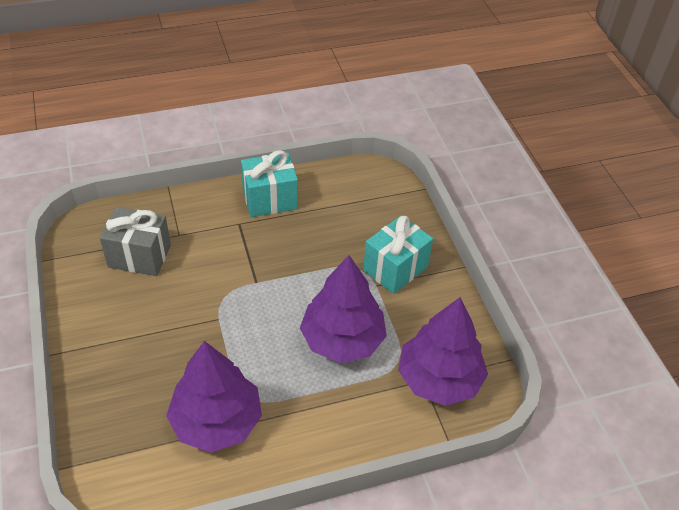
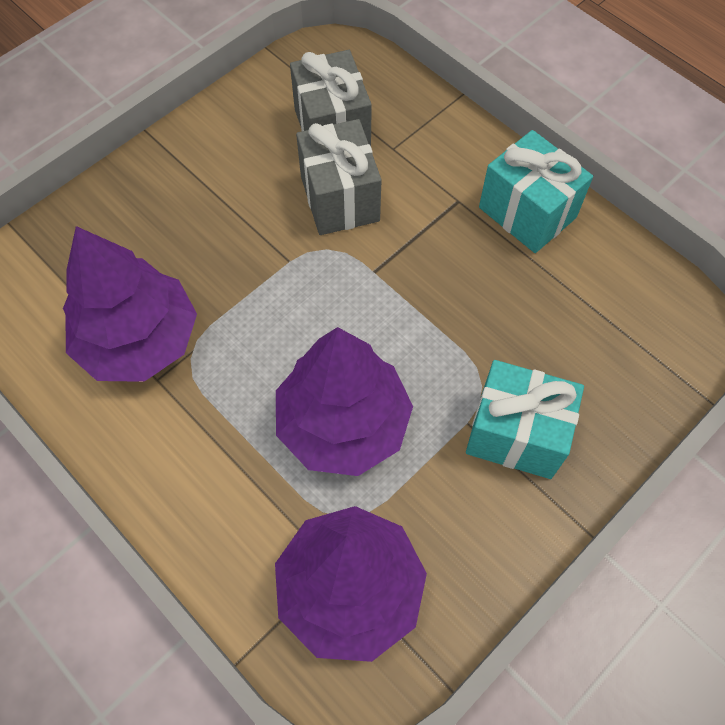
camera: 65 degrees right, 15 degrees up
none -> grey gift [296,119,382,235]

